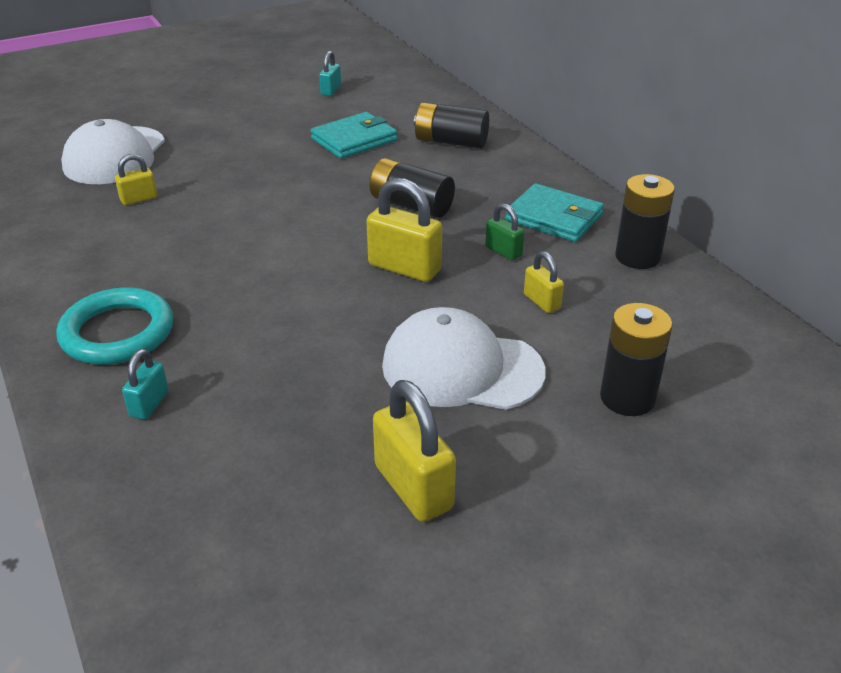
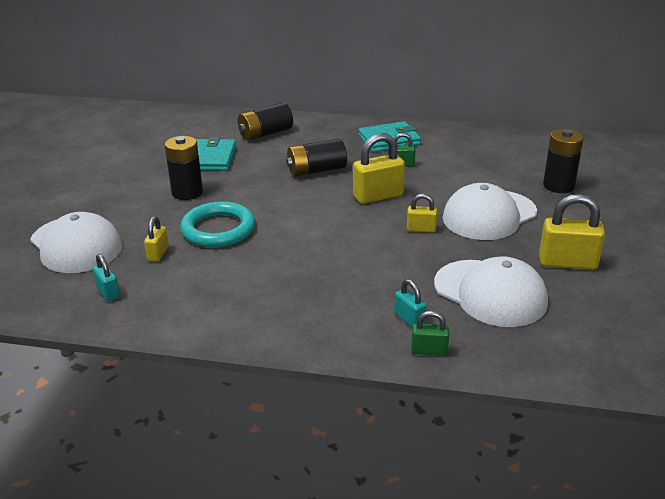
camera: 50 degrees left, 5 degrees down
turquoise ring [56,287,173,365] -> turquoise ring moved to [180,201,255,247]
turquoise padlock [319,51,341,96] -> turquoise padlock moved to [92,254,120,301]
yellow padlock [524,251,564,313] -> yellow padlock moved to [407,194,437,232]
black battery [615,174,675,269] -> black battery moved to [165,136,203,200]
none -> green padlock [411,311,449,356]
none -> white cap [434,256,548,327]

